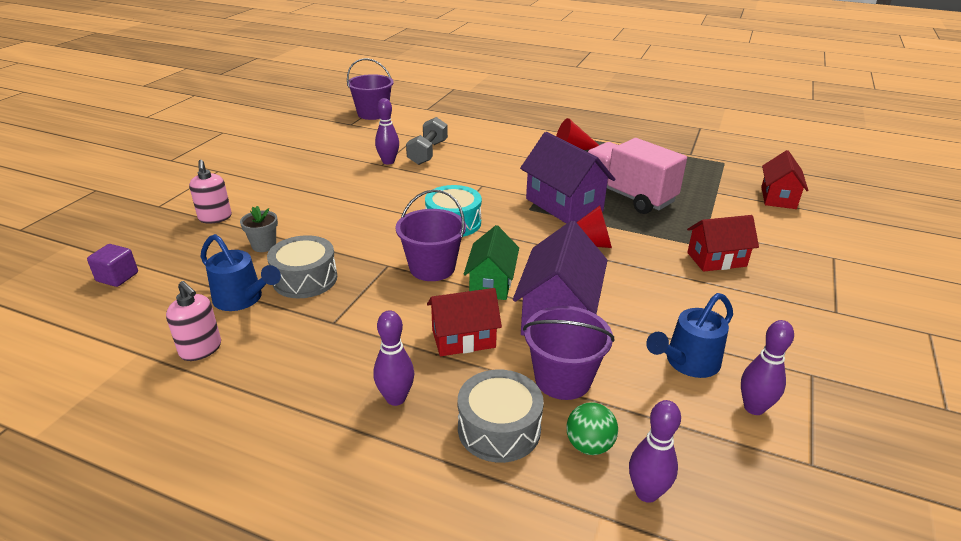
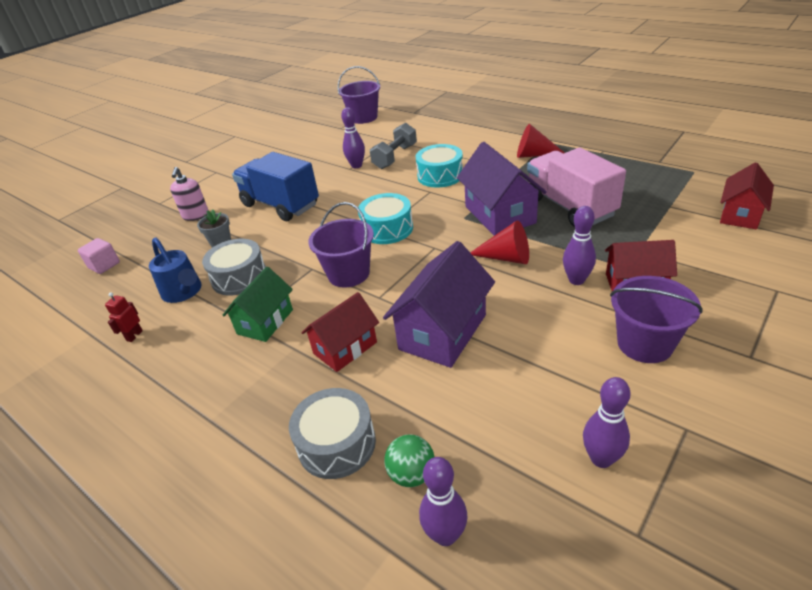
camera: 20 degrees right, 5 degrees up
purple cube [87,244,138,287] -> pink cube [78,238,120,274]
pink soap dispenser [166,281,221,361] -> red robot [105,292,143,342]
purple bowling pin [373,310,415,406] -> purple bowling pin moved to [563,206,596,285]
red house [427,288,502,356] -> red house turned 45 degrees counterclockwise [301,292,379,372]
green house [463,225,519,300] -> green house moved to [223,267,293,342]
purple bucket [523,306,614,400] -> purple bucket moved to [610,276,703,363]
blue watering can [646,293,733,378] -> none
none -> blue truck [232,152,319,221]
none -> turquoise drum [415,144,463,188]

